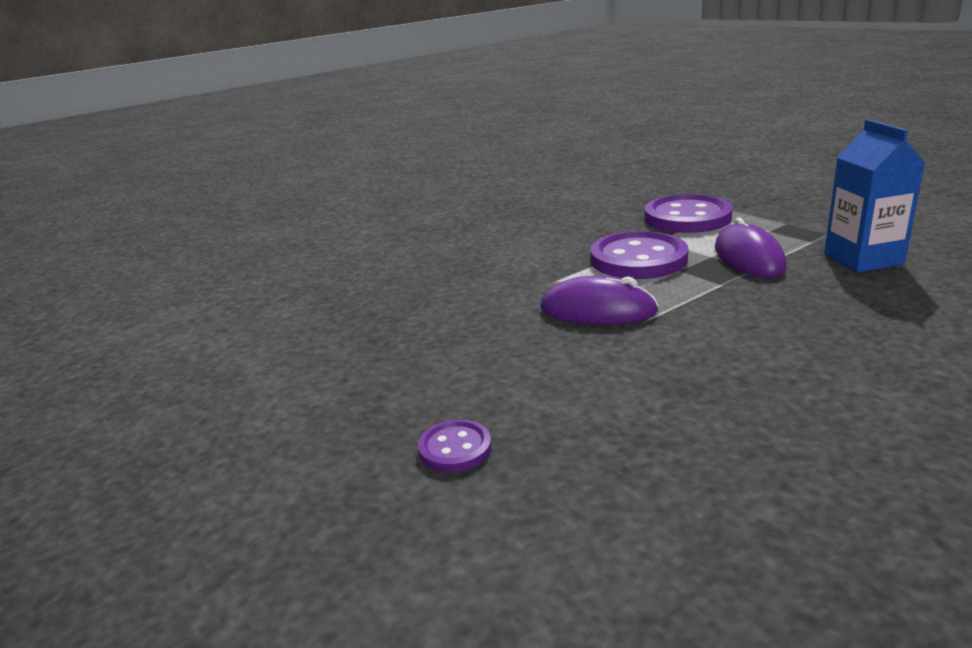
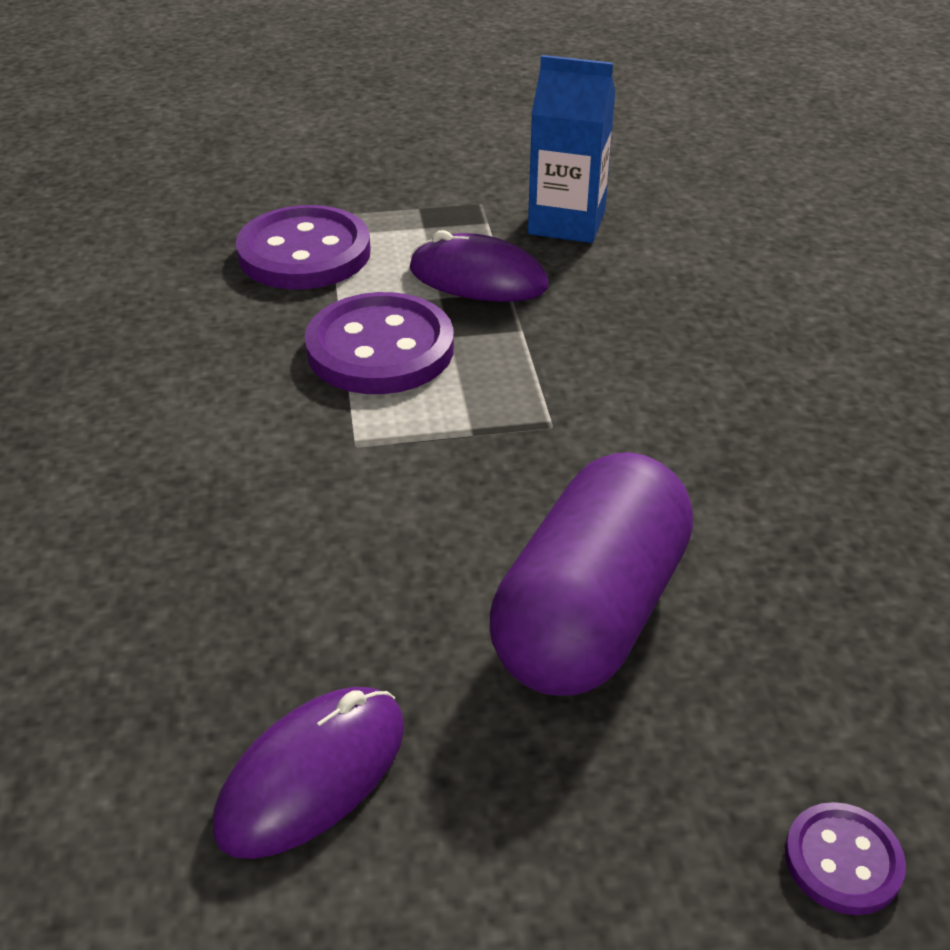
camera: 65 degrees left, 15 degrees up
purple button [418,420,492,472] -> purple button moved to [785,802,906,915]
purple mouse [540,276,659,324] -> purple mouse moved to [213,687,404,859]
none -> purple capsule [490,452,693,696]

